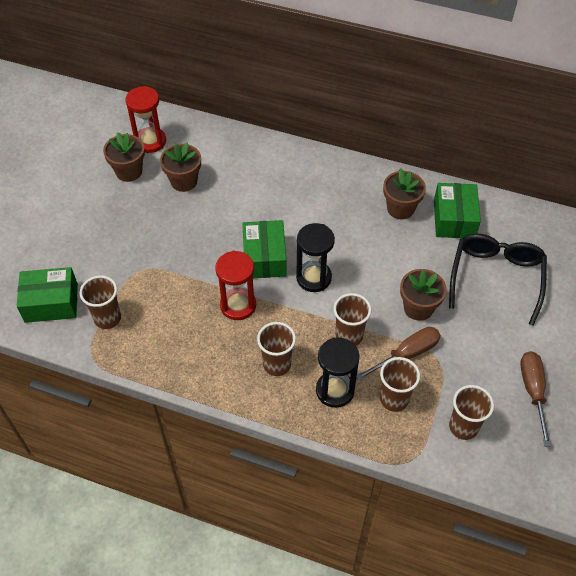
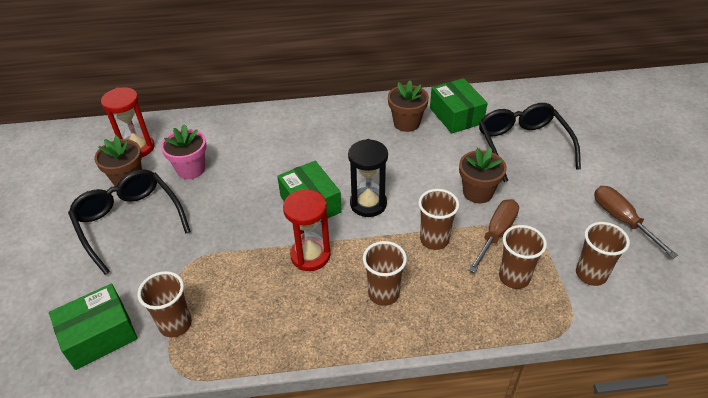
camera: 25 degrees left, 10 degrees down
brown flower pot [160,142,201,192] -> pink flower pot [161,124,207,179]
black hourglass [316,338,360,408] -> none
none -> black glasses [68,169,191,275]

